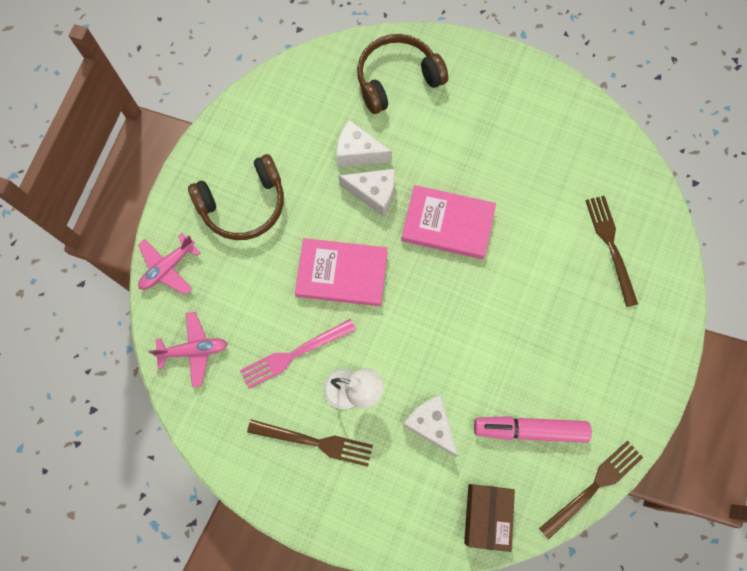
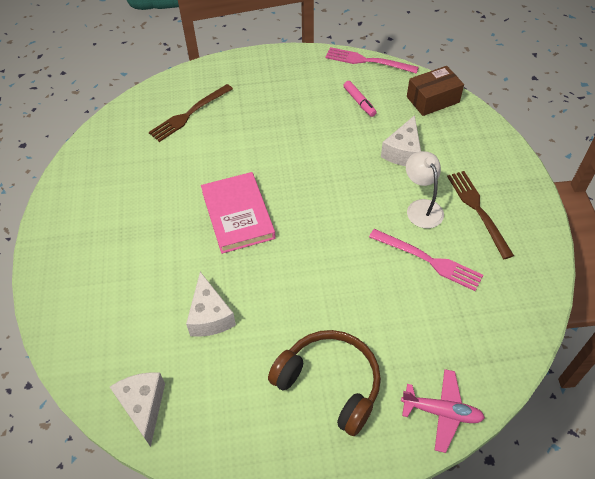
camera: 120 degrees left, 20 degrees down
pink plane [149,312,228,387] -> none
pink book [295,238,388,306] -> none
white cheese [339,169,395,216] -> white cheese moved to [110,372,165,447]
brown headphones [357,34,448,114] -> none
pink marker [474,416,592,443] -> pink marker [343,81,377,117], size x0.57
brown fork [539,441,643,540] -> pink fork [325,47,419,74]

